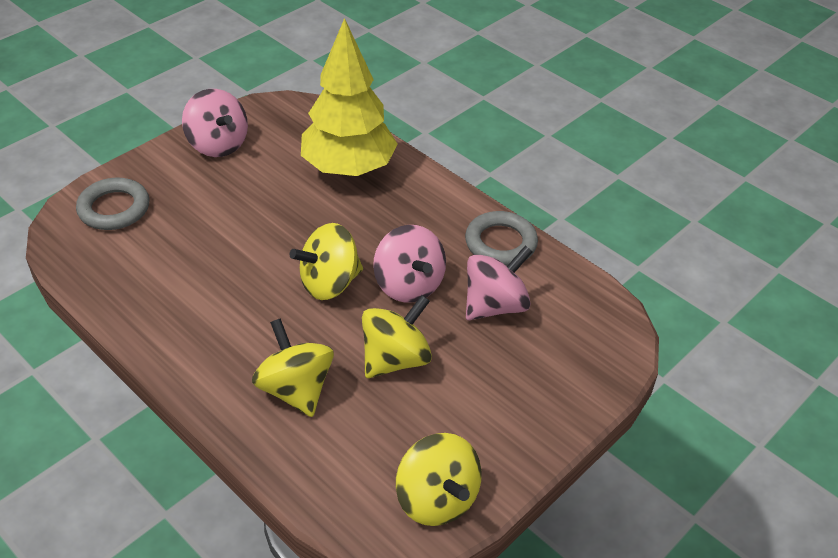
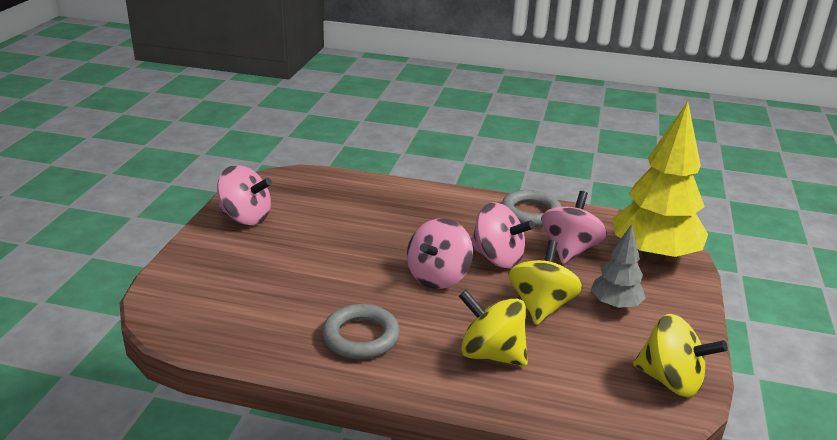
camera: 30 degrees left, 15 degrees down
grey ring [76,177,149,230] -> grey ring moved to [322,304,400,359]
yellow spinning top [290,223,363,300] -> pink spinning top [407,218,473,289]
yellow tree [301,18,398,177] -> yellow tree moved to [612,102,708,262]
none -> grey tree [591,224,646,310]

